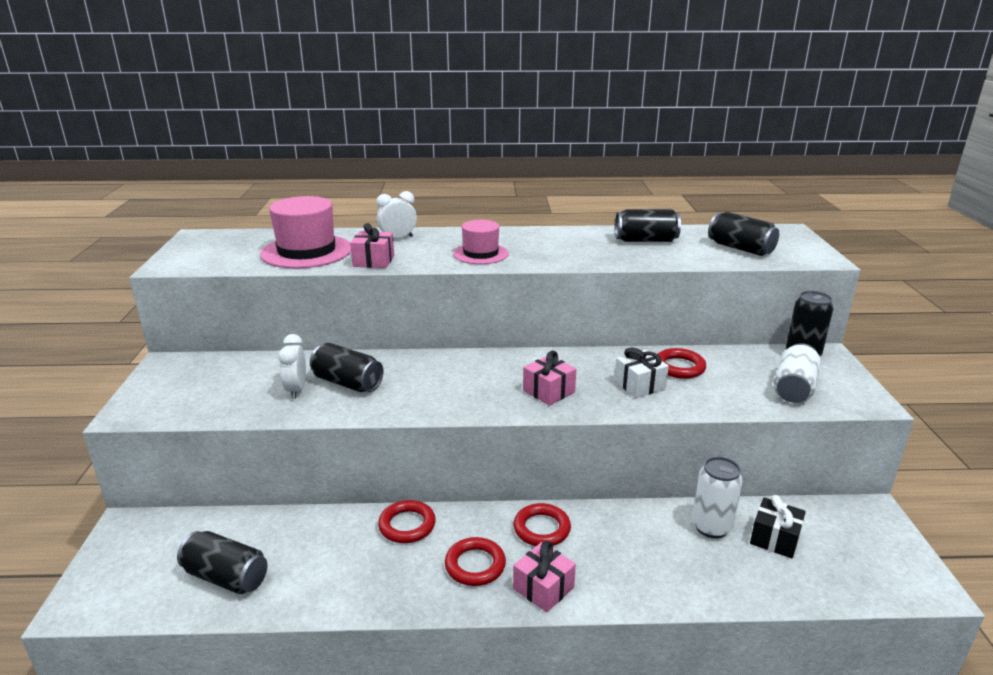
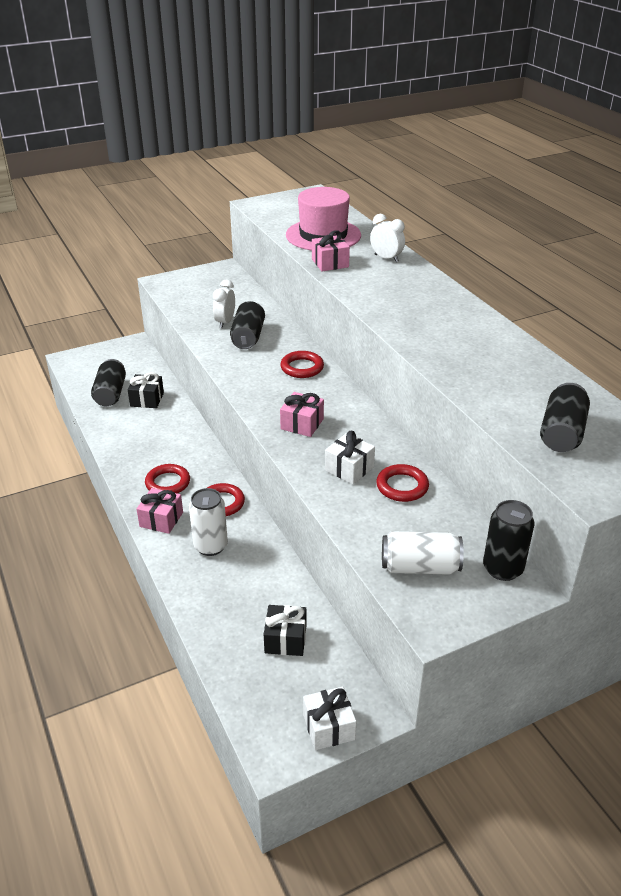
camera: 65 degrees right, 10 degrees up
white clock [278,334,306,399] -> white clock turned 45 degrees counterclockwise [213,280,235,328]
red ring [378,500,436,543] -> red ring moved to [280,351,324,378]
pink hat [453,220,509,264] -> none
black can [615,209,681,242] -> none
white can [692,457,743,538] -> white can moved to [189,488,228,556]
none -> black gift [128,372,164,408]
none -> white gift [303,687,356,750]

